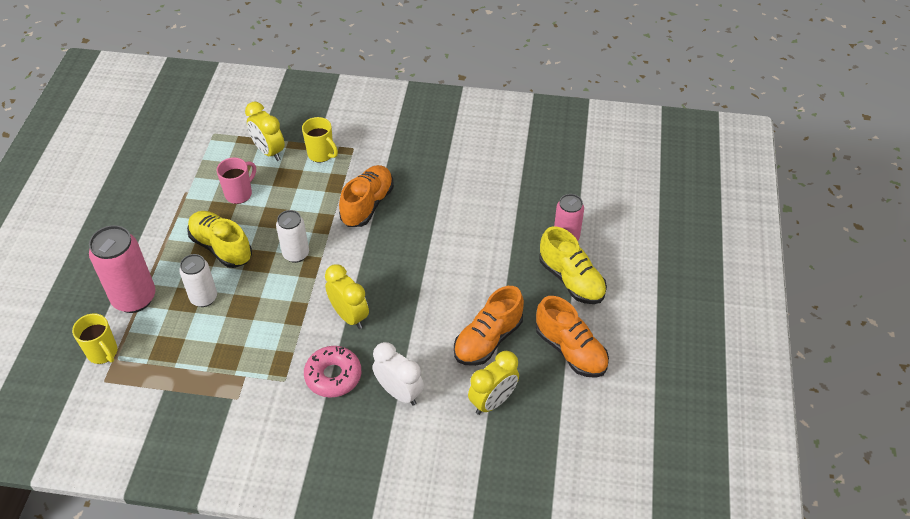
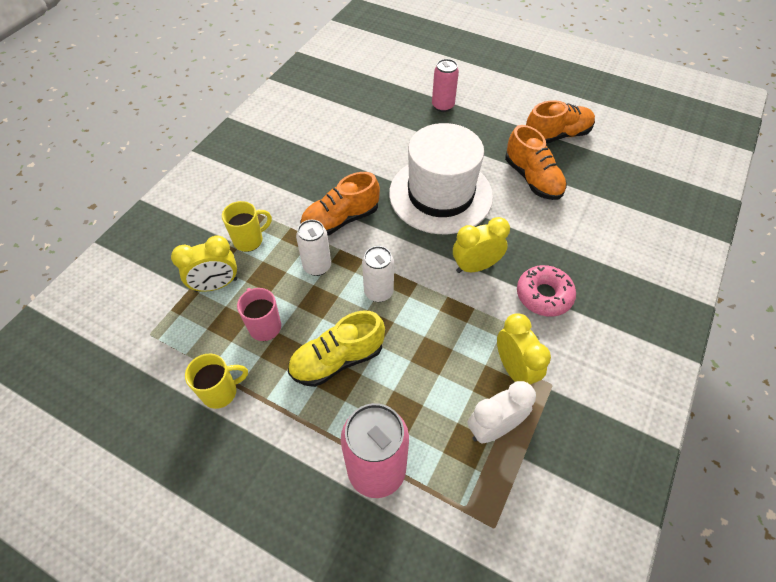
camera: 70 degrees left, 5 degrees up
yellow mug [72,313,118,364] -> yellow mug moved to [185,354,248,409]
white can [179,254,217,307] -> white can moved to [296,220,331,276]
orange shoe [339,165,394,227] -> orange shoe turned 75 degrees counterclockwise [300,172,380,236]
white clock [372,342,424,405] -> white clock moved to [468,381,536,444]
yellow clock [468,351,519,415] -> yellow clock moved to [497,313,551,385]
yellow shoe [539,227,607,304] -> none
none -> white hat [389,123,493,234]

